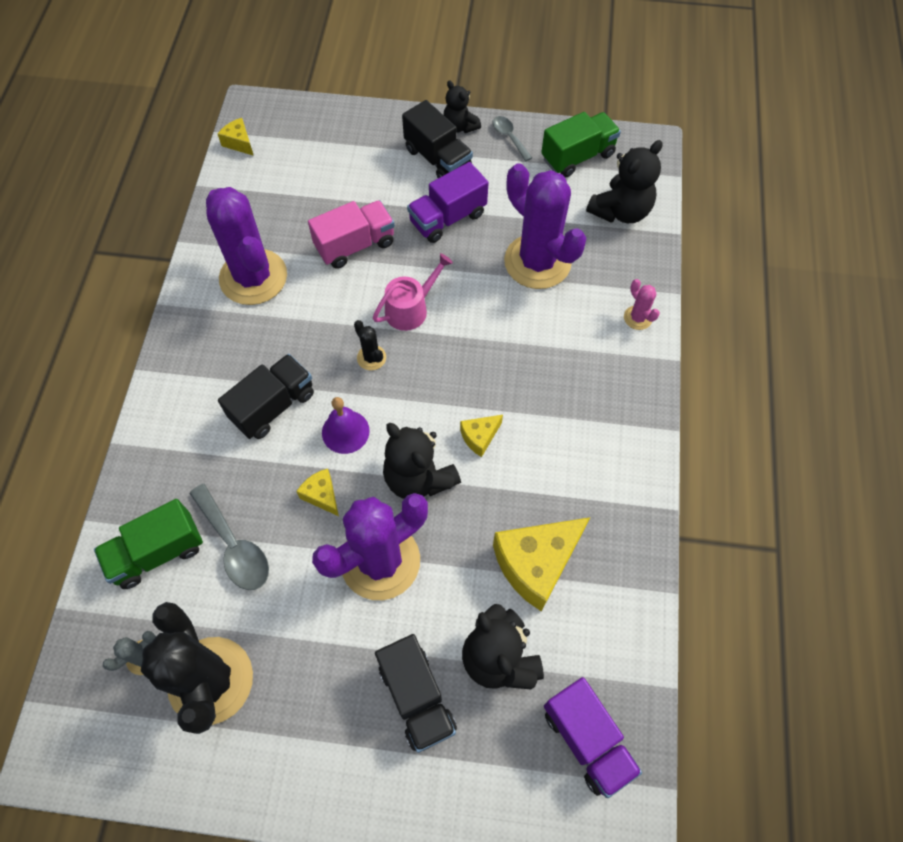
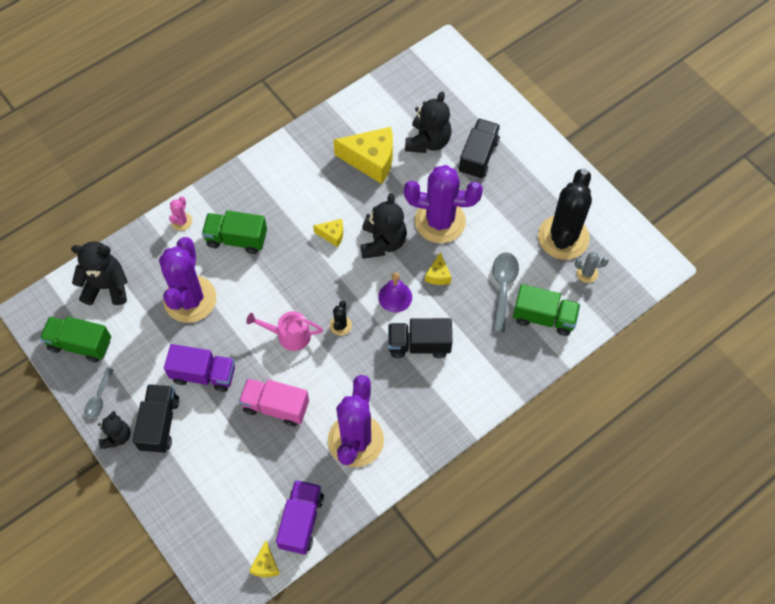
camera: 135 degrees left, 0 degrees up
purple truck [544,677,642,798] -> purple truck moved to [276,480,324,555]
none -> green truck [202,210,267,254]

